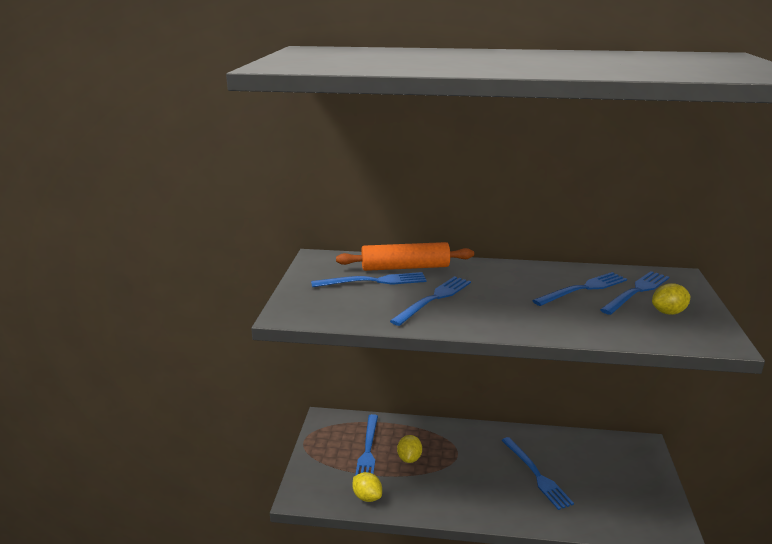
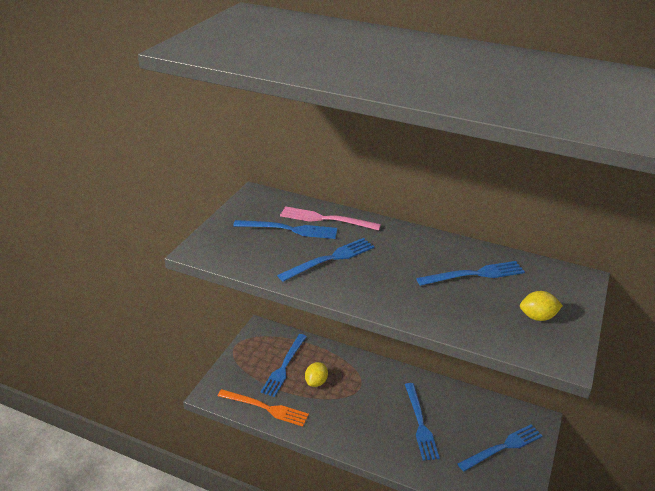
camera: 15 degrees right, 10 degrees up
orange rolling pin [336,242,474,271] -> pink fork [280,206,381,231]
yellow lemon [352,472,382,502] -> orange fork [218,389,309,427]
blue fork [600,271,669,315] -> blue fork moved to [458,424,543,471]

